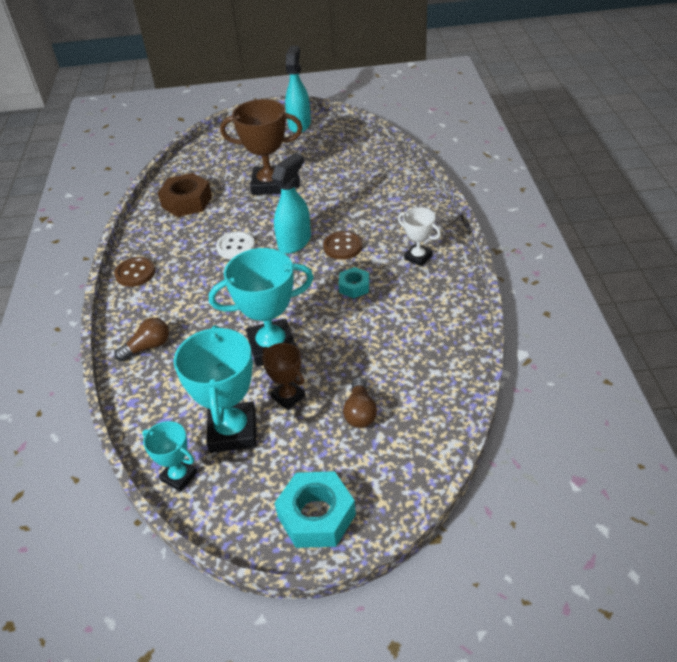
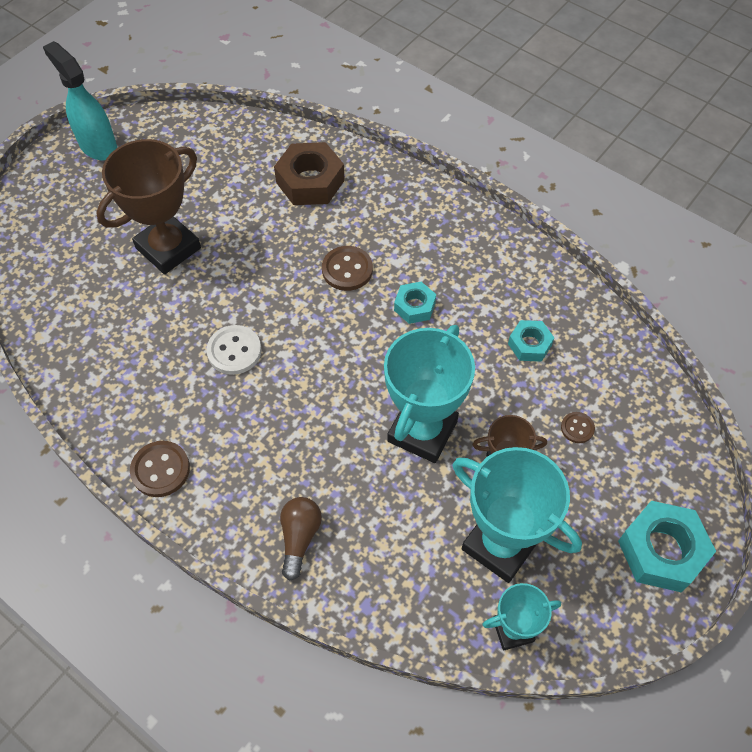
camera: 50 degrees left, 15 degrees up
brown nut [158,173,212,217] -> brown nut moved to [274,142,345,205]
turquoise spray bottle [271,153,311,254] -> none
brown light bulb [343,377,377,428] -> brown button [561,412,595,443]
white trophy [398,207,441,266] -> none
none -> turquoise nut [508,320,554,362]

